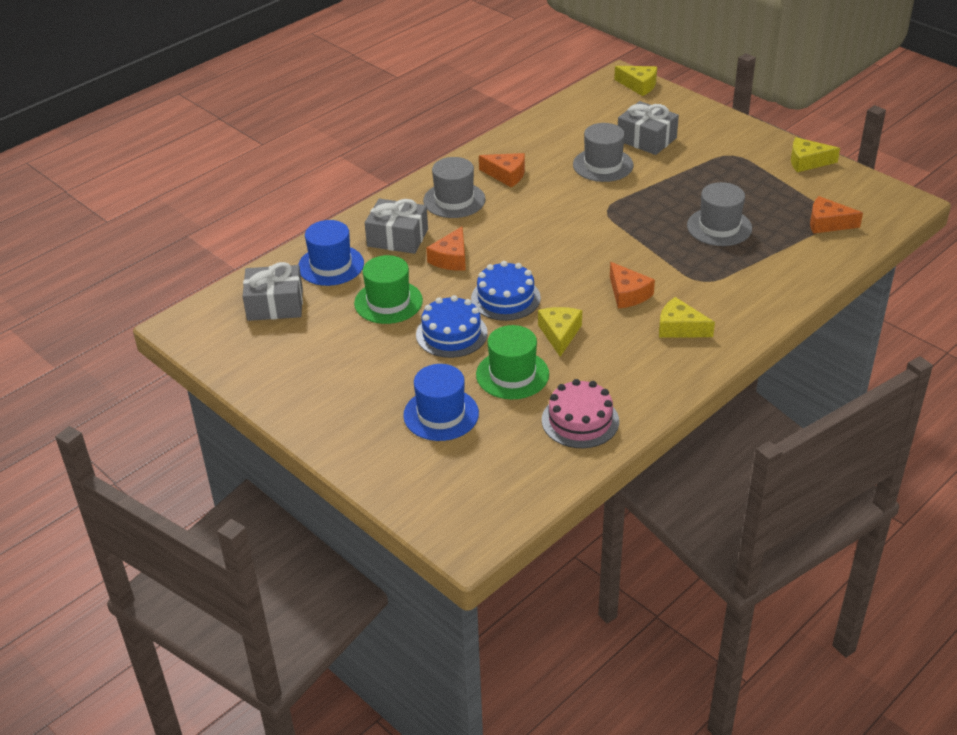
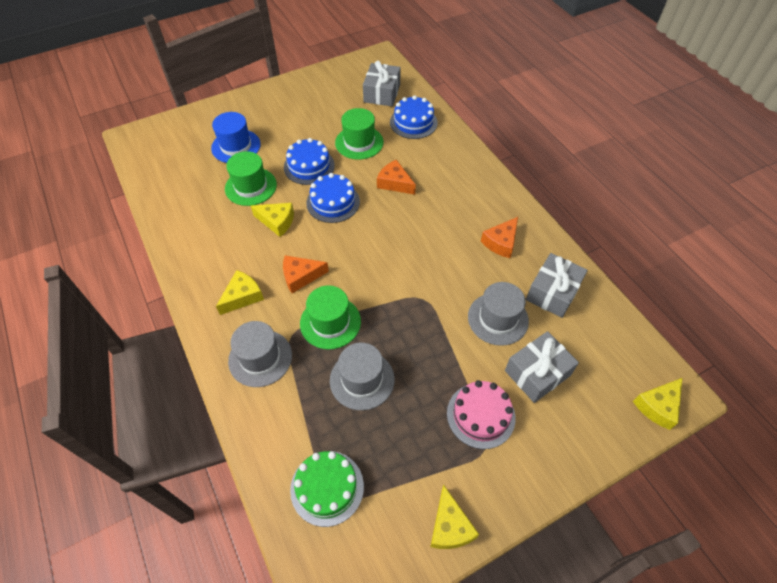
camera: 105 degrees right, 15 degrees up
blue hat [298,220,364,286] -> blue cake [390,95,438,139]
grey gift [365,199,428,254] -> grey gift moved to [526,253,588,318]
grey hat [423,157,485,218] -> grey hat moved to [228,321,292,387]
pink cake [542,379,619,448] -> pink cake moved to [447,380,516,449]
yellow cheese [791,137,840,172] -> yellow cheese turned 150 degrees clockwise [430,485,479,549]
orange cheese [810,196,863,234] -> green cake [290,451,364,527]
none -> green hat [300,285,361,349]

